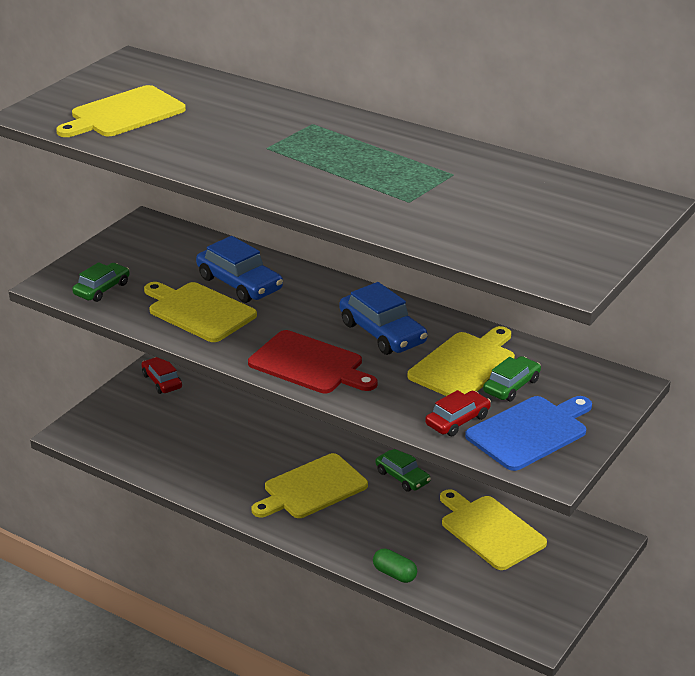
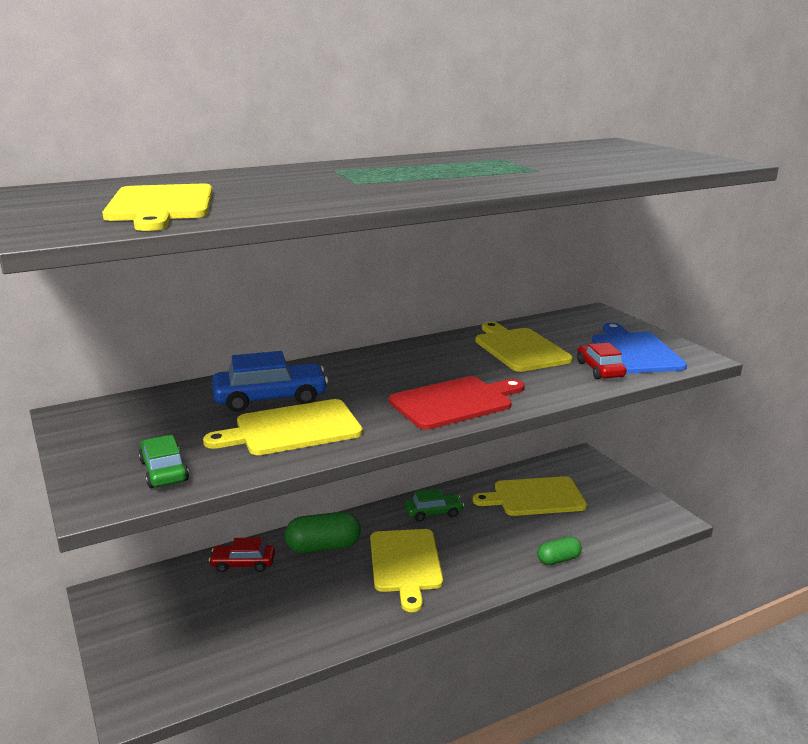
camera: 60 degrees left, 10 degrees down
red car [141,357,182,394] -> red car moved to [209,538,275,572]
blue car [339,282,427,355] -> none
green car [483,356,541,401] -> none
none -> green capsule [285,512,361,553]

